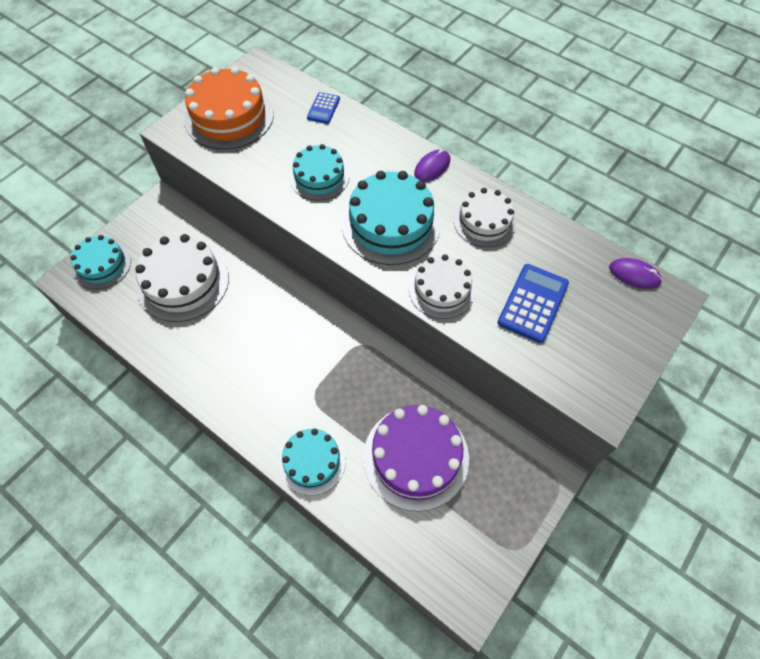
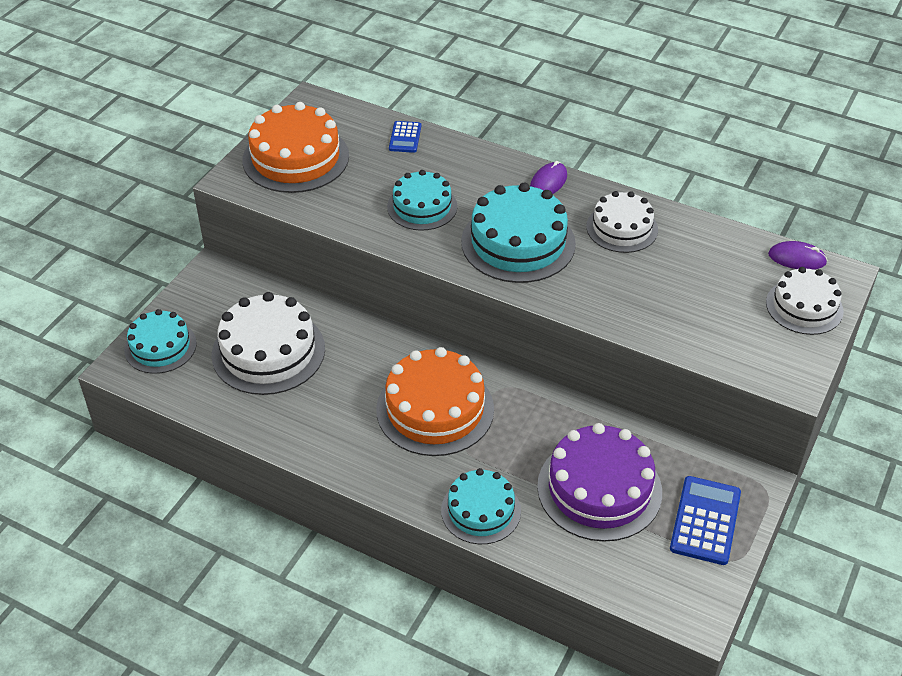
camera: 10 degrees left, 15 degrees down
white cake [409,254,476,319] -> white cake moved to [766,267,844,335]
blue calculator [497,264,569,343] -> blue calculator moved to [670,476,741,565]
none -> orange cake [376,347,494,456]

